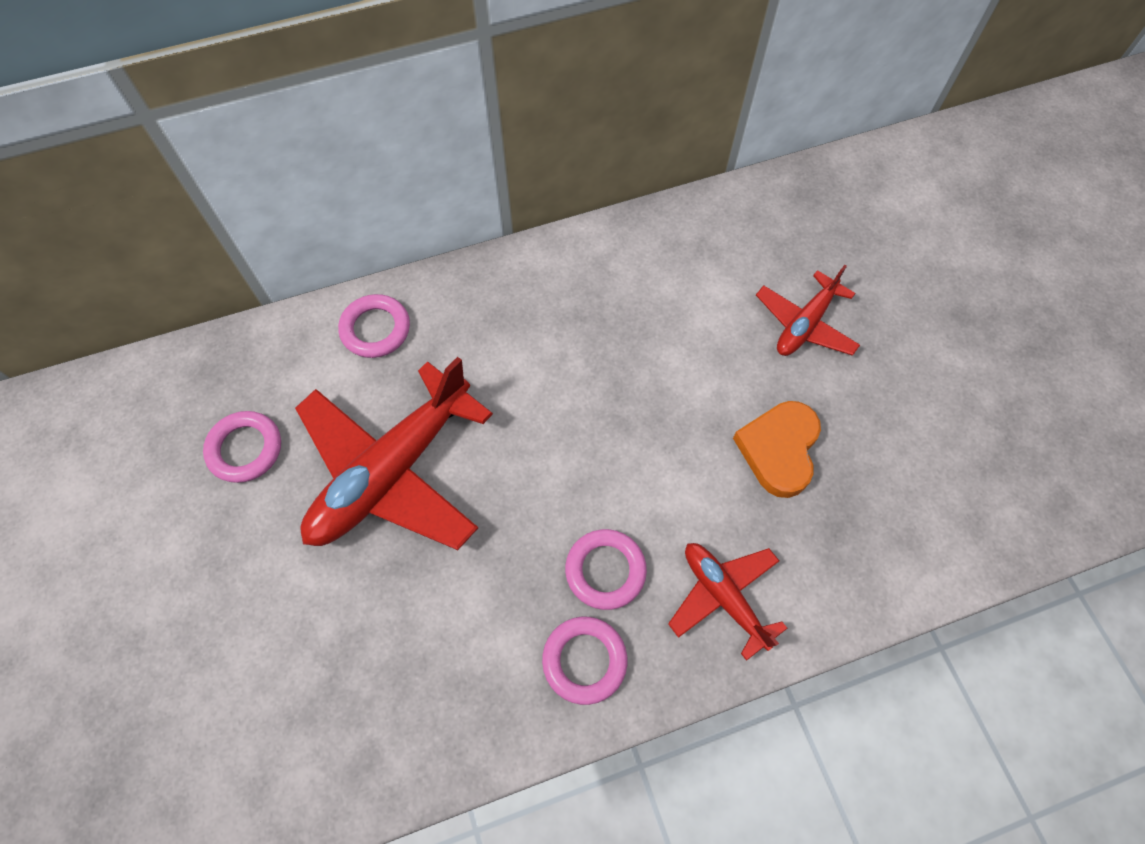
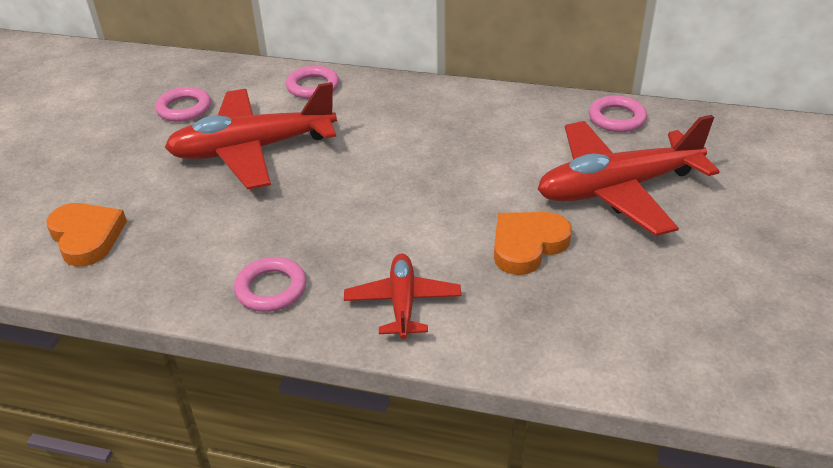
camera: 35 degrees right, 25 degrees down
pink ring [565,529,647,610] -> pink ring moved to [589,95,647,132]
red plane [756,265,860,356] -> red plane [537,115,720,236], size x1.86
none -> orange heart [46,203,127,267]

